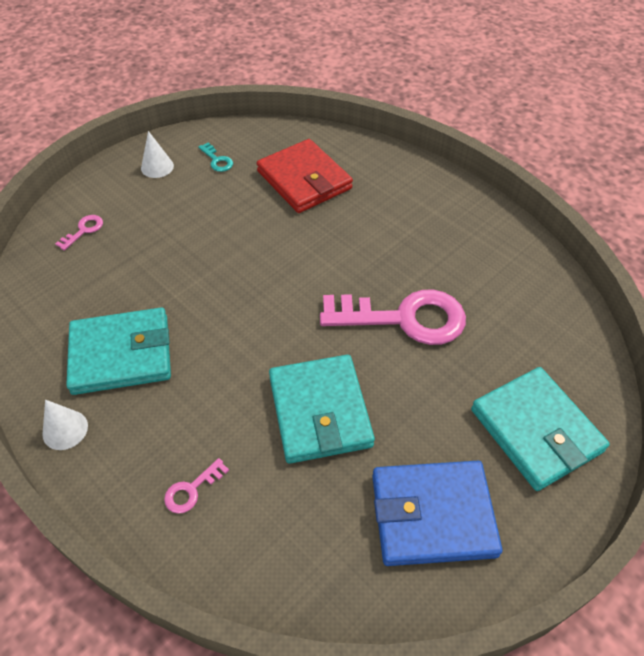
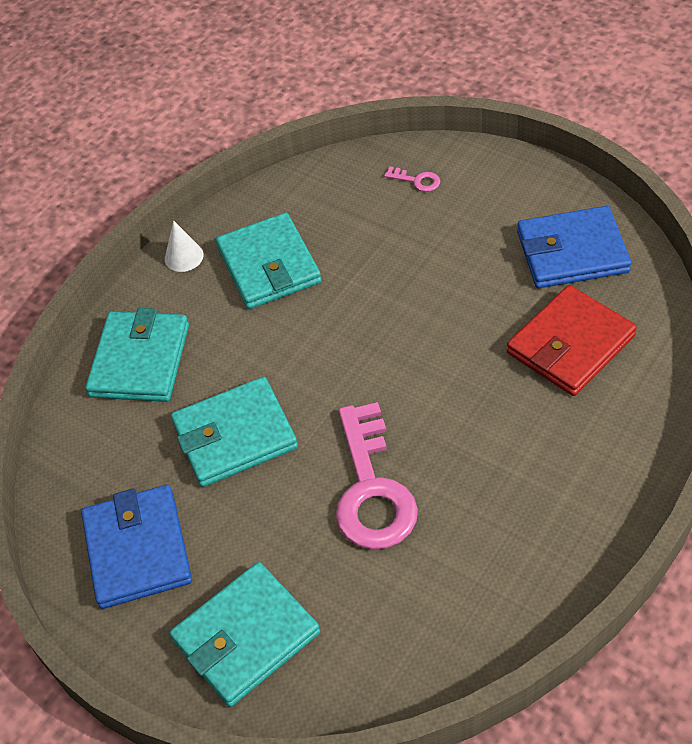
camera: 85 degrees right, 0 degrees up
white cone [141,131,174,178] -> none
pink key [164,458,229,514] -> turquoise wallet [85,308,189,402]
turquoise key [198,142,233,172] -> blue wallet [517,206,632,288]

